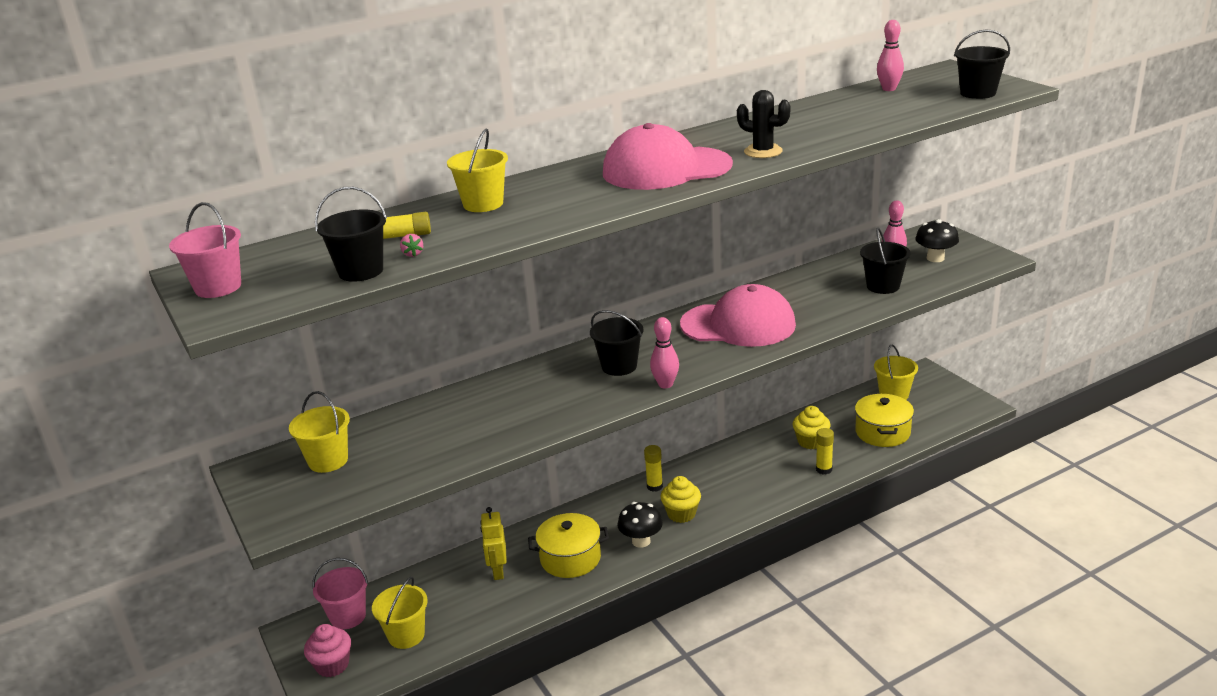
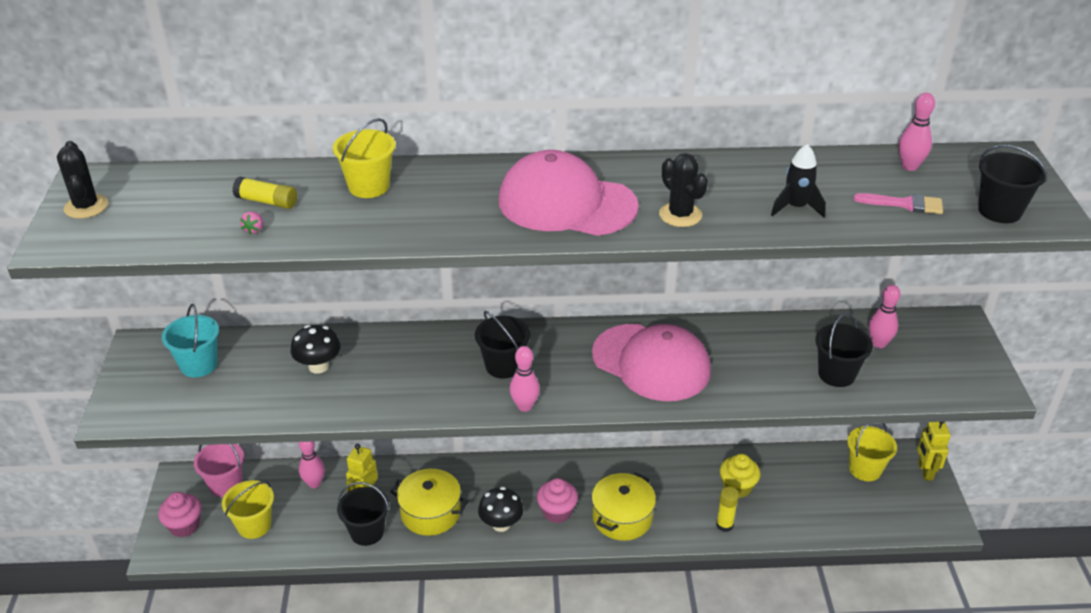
camera: 25 degrees right, 10 degrees up
pink bucket [169,202,241,298] -> black cactus [57,141,108,219]
yellow bucket [289,391,350,473] -> turquoise bucket [162,304,219,377]
black bucket [315,187,387,282] -> black bucket moved to [337,482,389,546]
yellow glue stick [644,445,663,492] -> none
yellow cupcake [661,476,701,523] -> pink cupcake [537,478,578,523]
yellow pot [855,394,914,447] -> yellow pot moved to [592,472,656,541]
black mushroom [915,219,959,262] -> black mushroom moved to [291,325,341,374]
none -> pink bowling pin [299,441,325,488]
none -> black rocket [771,144,826,217]
none -> pink brush [854,193,943,214]
none -> yellow robot [917,422,951,481]

